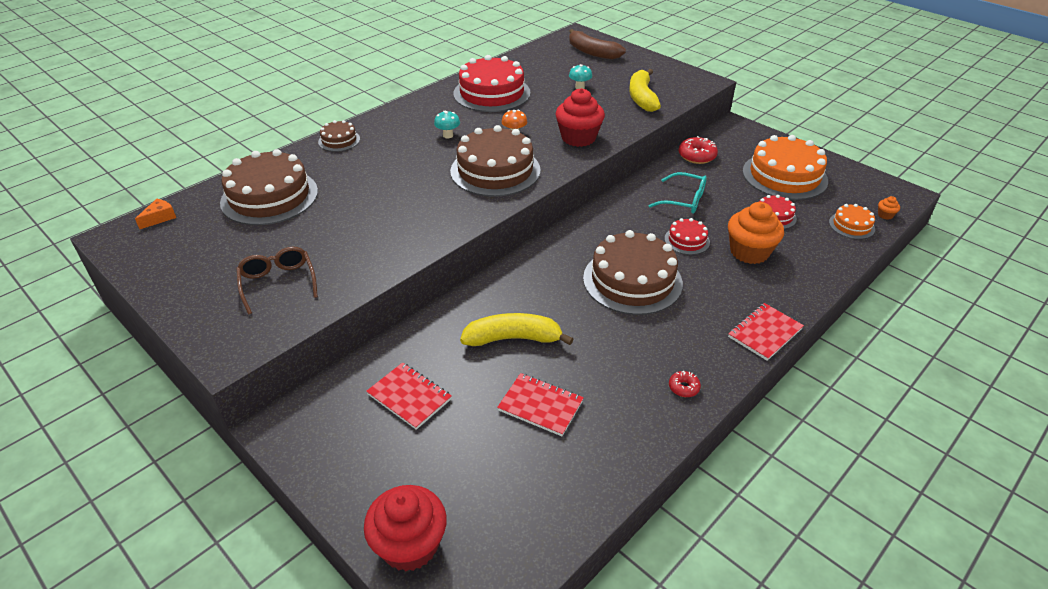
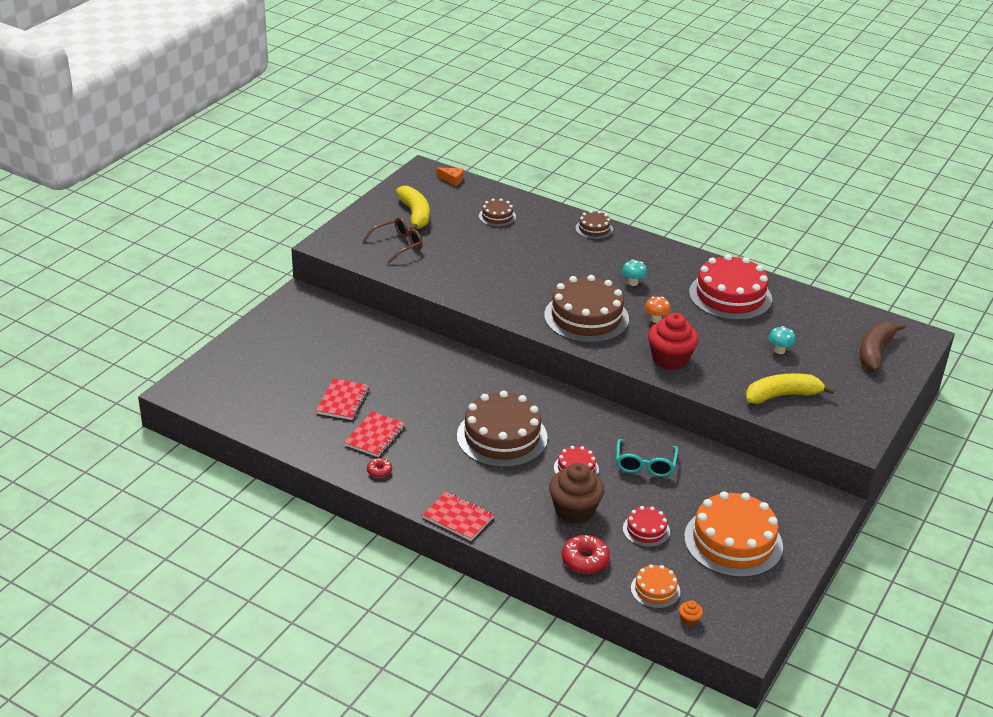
camera: 75 degrees right, 5 degrees down
brown cake [220,149,318,225] -> brown cake [479,198,516,227], size x0.48
red cupcake [364,485,447,571] -> none
red notebook [366,362,452,430] -> red notebook moved to [344,411,405,457]
yellow banana [460,313,573,346] -> yellow banana moved to [396,186,430,229]
red donut [679,136,718,164] -> red donut moved to [562,535,610,574]
orange cupcake [728,202,784,264] -> brown cupcake [549,463,604,524]

